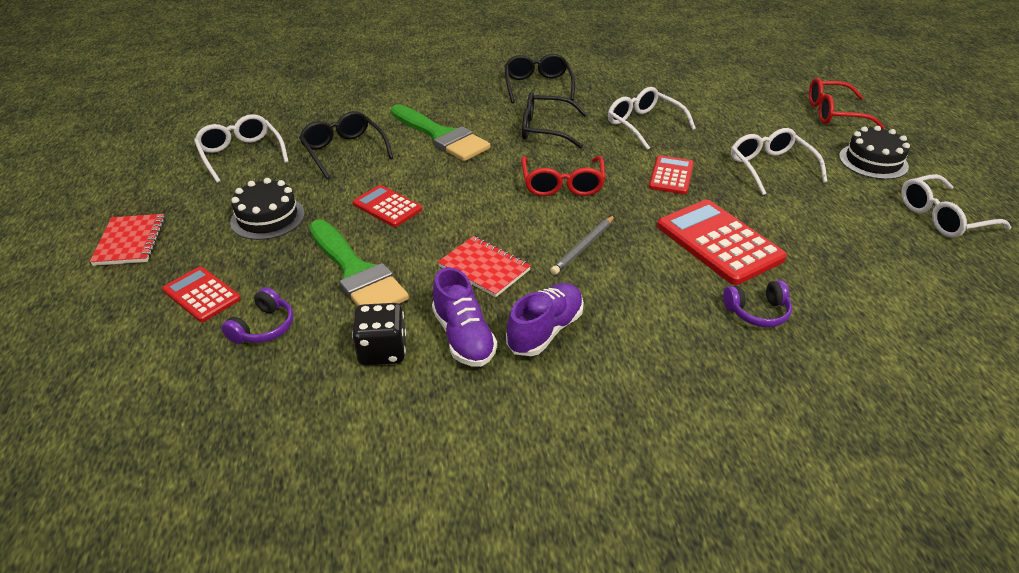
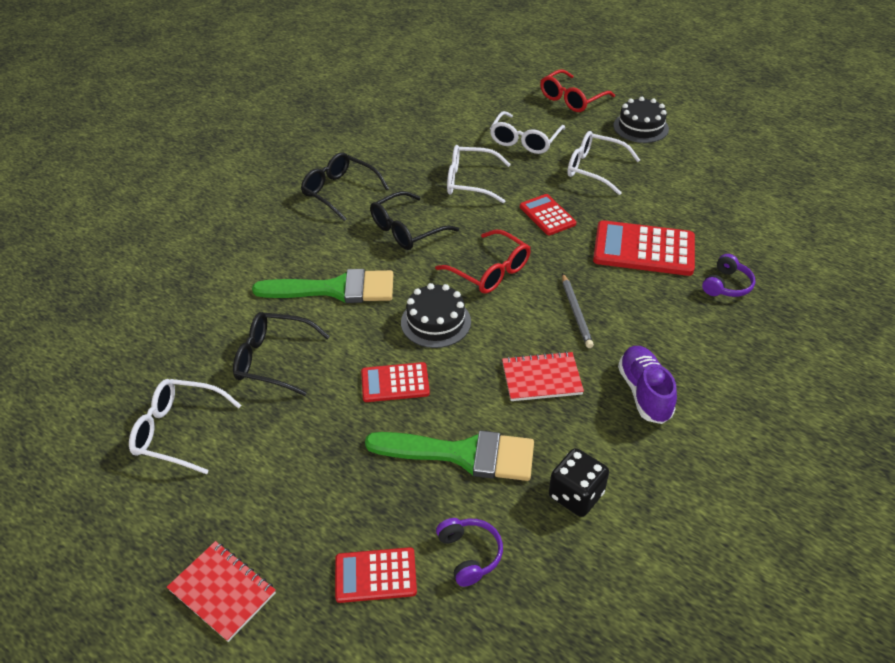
camera: 45 degrees left, 5 degrees up
black cake [230,178,305,240] -> black cake moved to [401,283,471,348]
purple shoe [432,267,497,367] -> none
white glasses [901,174,1011,238] -> white glasses moved to [490,111,565,154]

